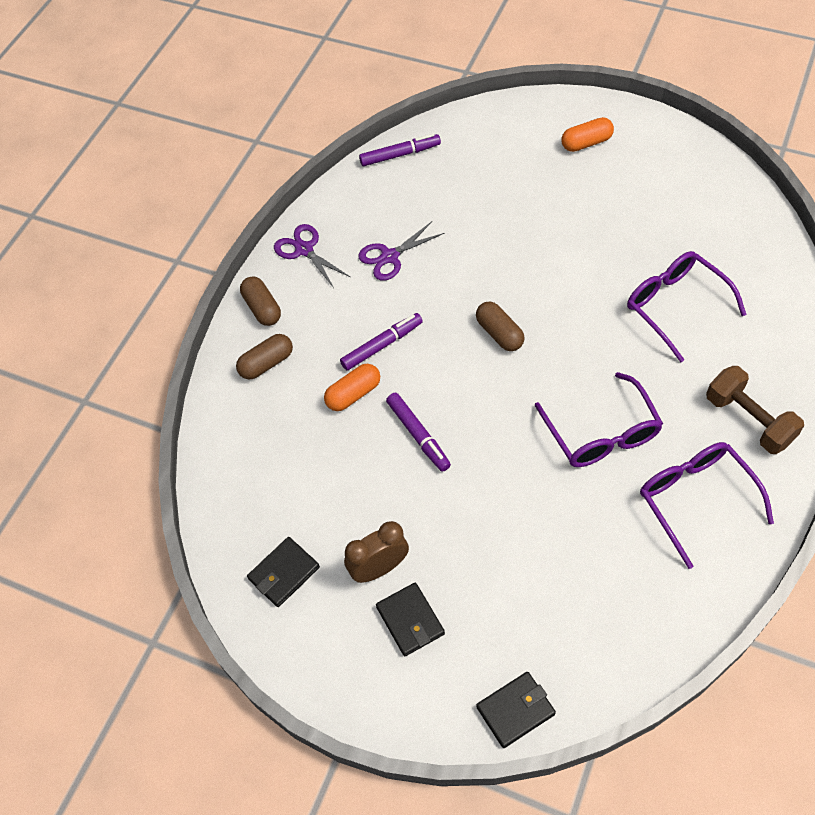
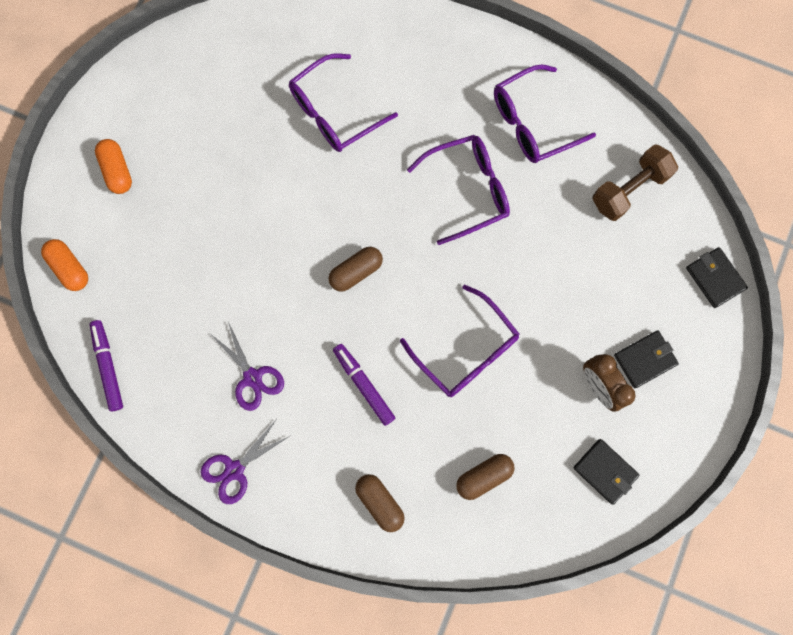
camera: 95 degrees left, 20 degrees up
brown capsule [240,276,281,326] -> brown capsule moved to [456,454,515,500]
orange capsule [324,364,380,411] -> orange capsule moved to [41,239,88,291]
purple marker [386,392,451,472] -> purple glasses [400,285,519,397]
brown dumbbell [706,366,804,454] -> brown dumbbell moved to [592,144,678,221]

